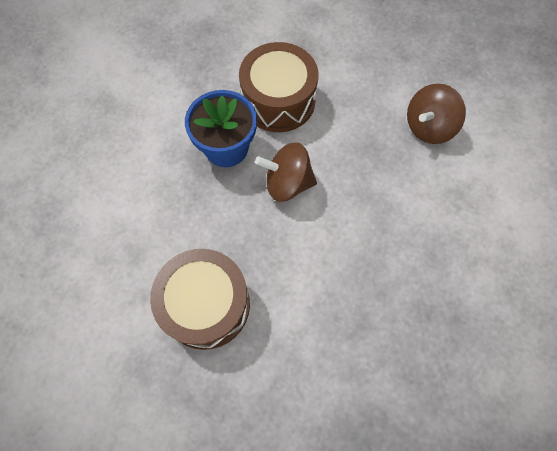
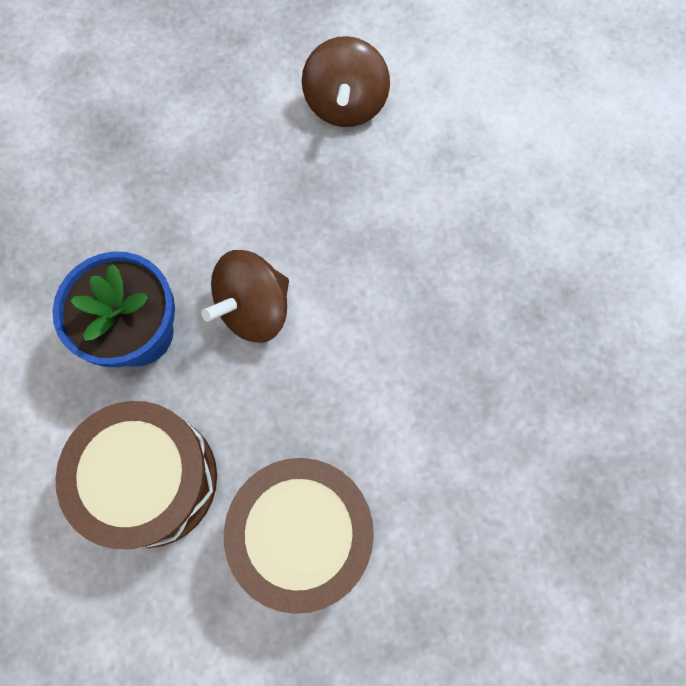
camera: 45 degrees left, 5 degrees up
brown drum [239,42,318,132] -> brown drum moved to [55,401,217,549]

